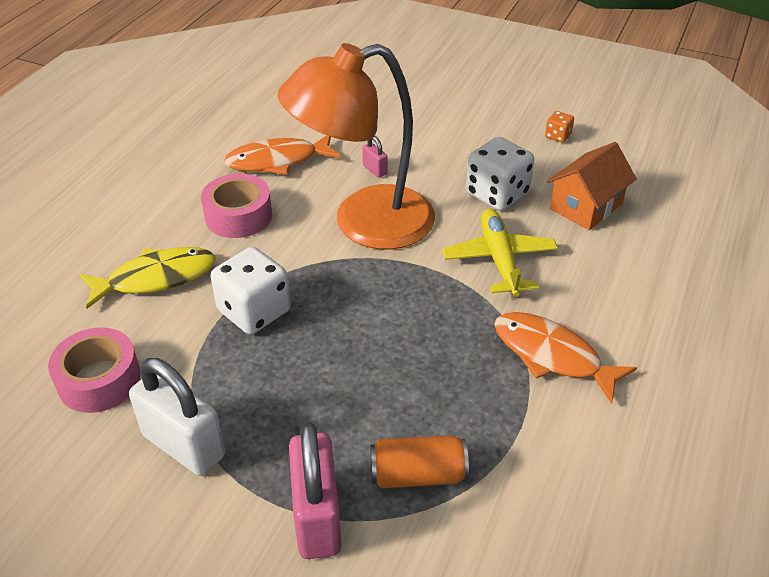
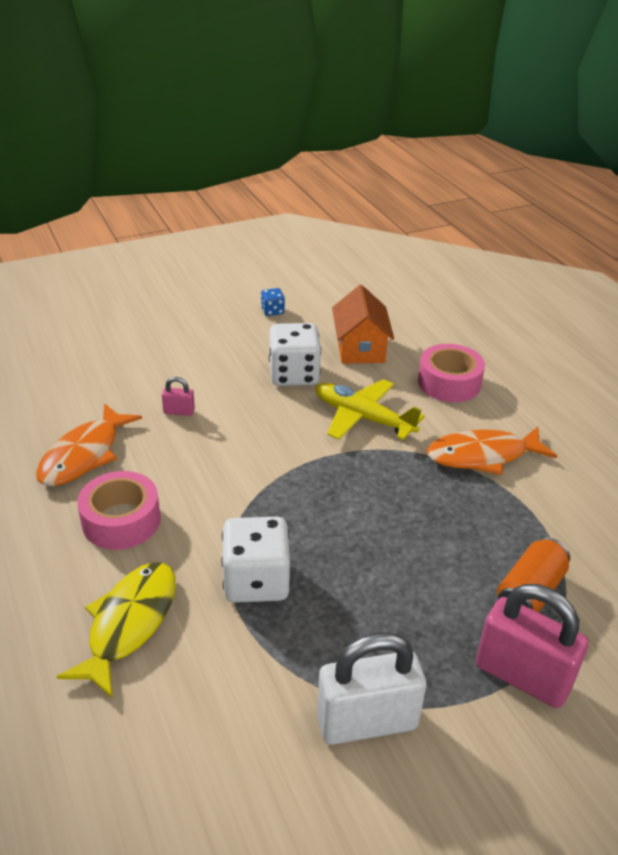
camera: 50 degrees left, 5 degrees down
pink tape [48,328,141,413] -> pink tape moved to [418,344,485,402]
orange lamp [278,43,435,250] -> none
orange dice [545,111,574,143] -> blue dice [261,288,285,316]

